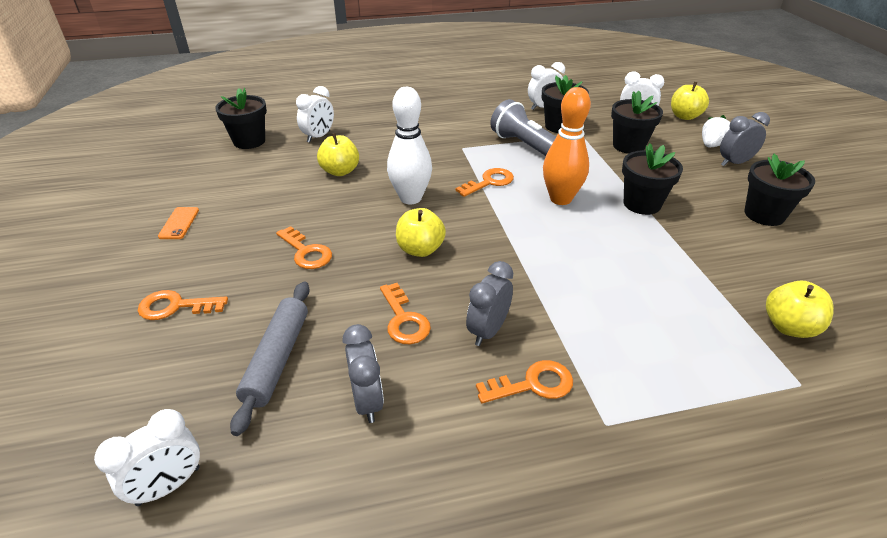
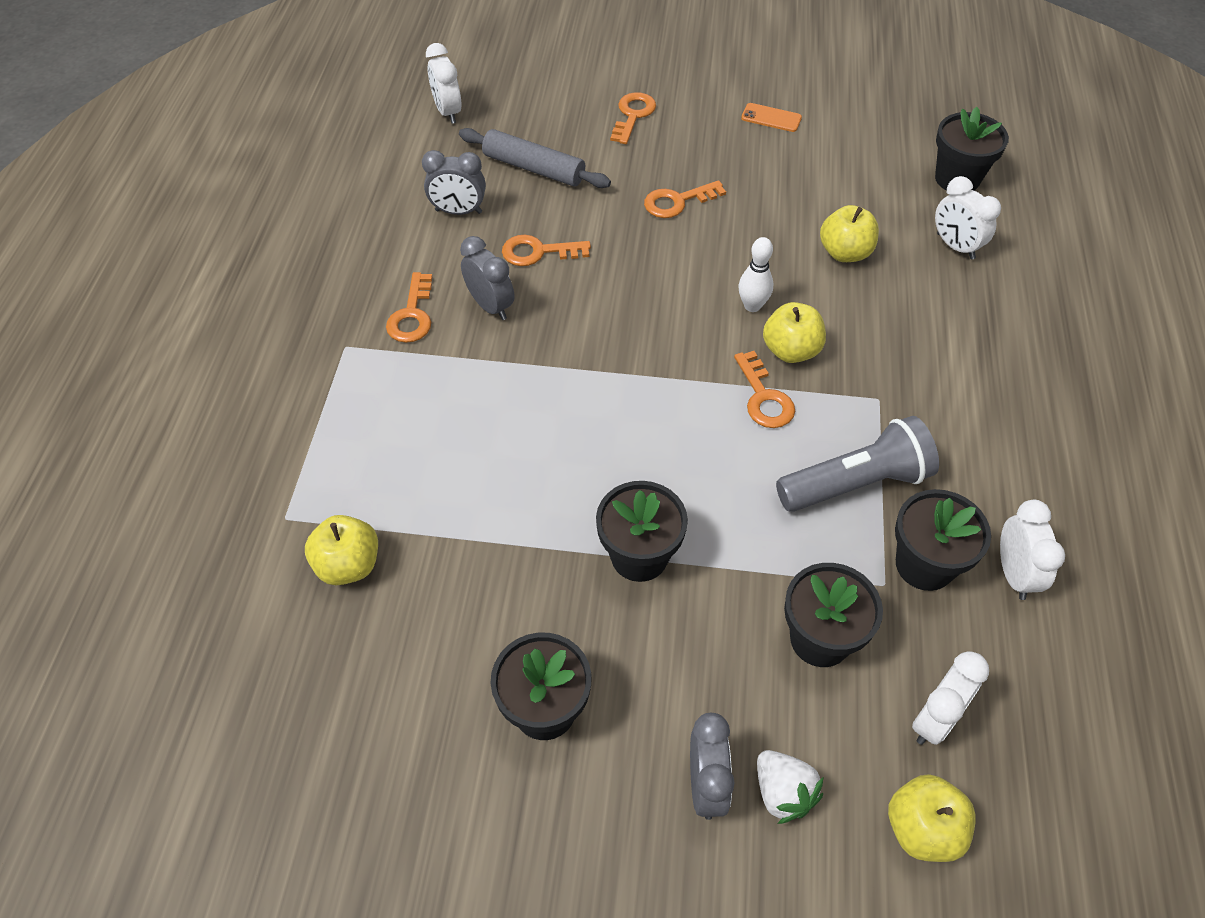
camera: 110 degrees right, 15 degrees up
white bowling pin [387,87,432,204] -> white bowling pin [739,237,773,312], size x0.58
yellow apple [396,208,446,257] -> yellow apple moved to [763,302,826,363]
orange bowling pin [543,87,591,205] -> none

